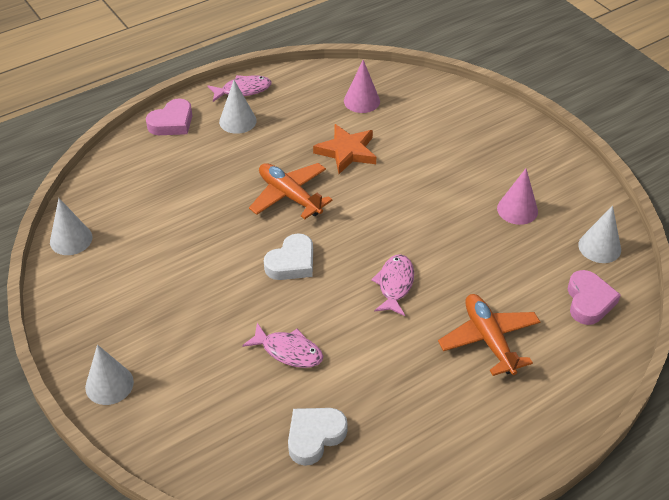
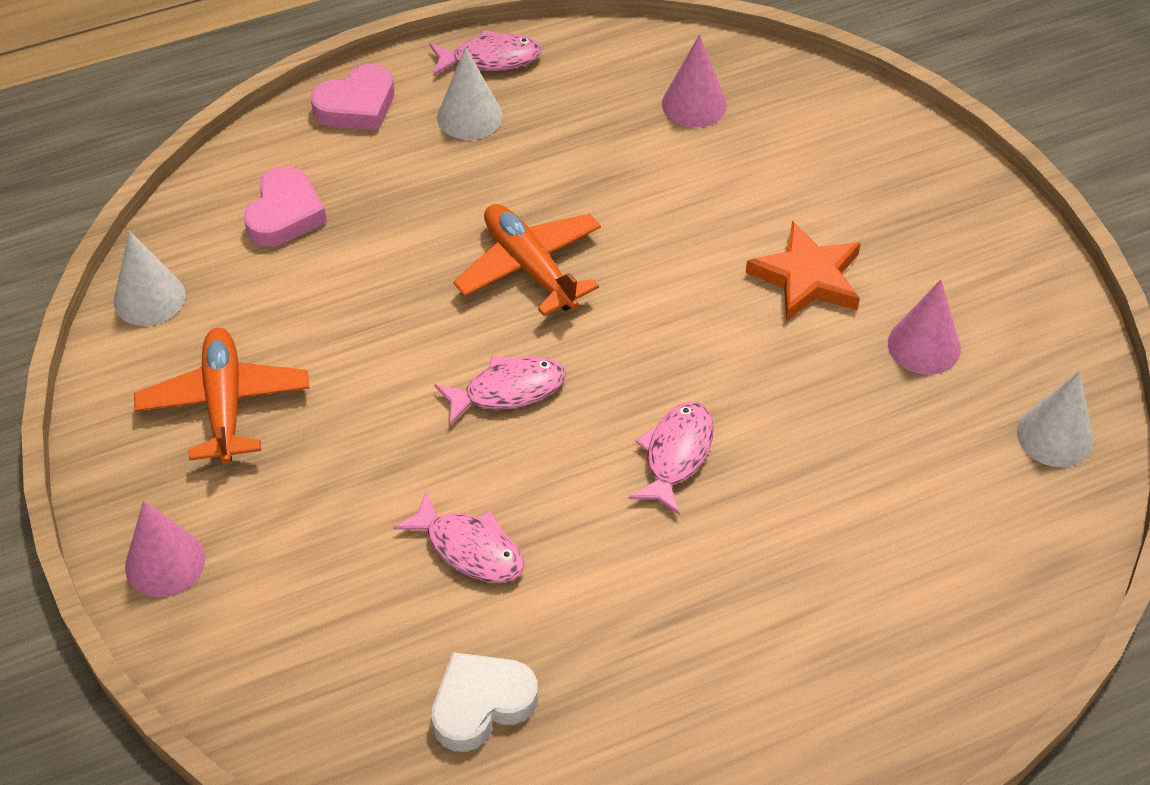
camera: 10 degrees right, 5 degrees up
white cone [85,345,134,405] -> pink cone [125,501,205,597]
white heart [264,233,313,280] -> pink fish [434,356,566,426]
orange star [313,124,376,174] -> orange star moved to [745,221,861,321]
orange plane [438,294,540,376] -> orange plane moved to [134,328,309,464]
pink heart [568,270,621,325] -> pink heart moved to [244,166,327,247]

